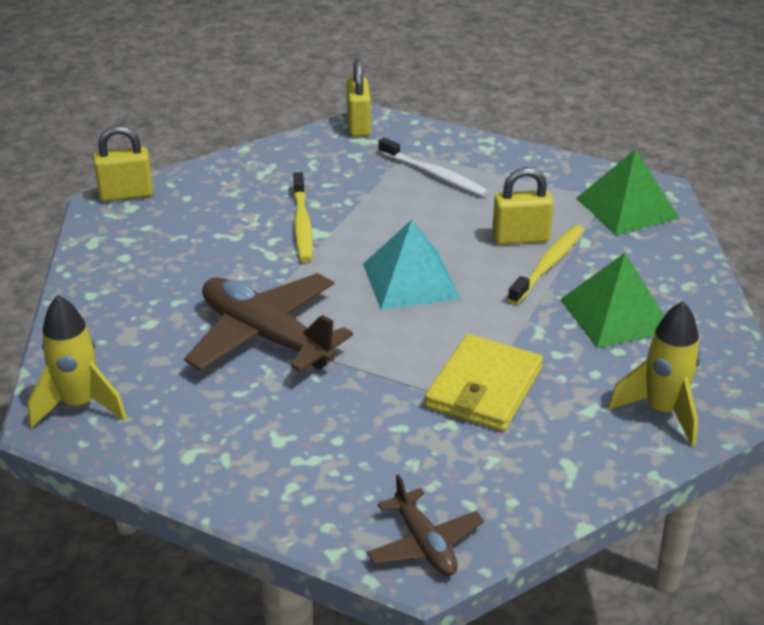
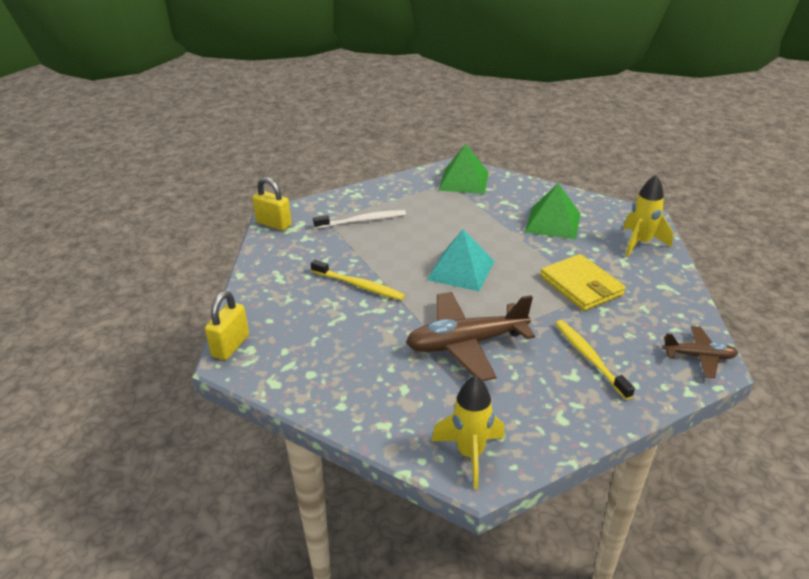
camera: 55 degrees left, 0 degrees up
yellow padlock [492,167,554,245] -> none
yellow toothbrush [508,225,584,304] -> yellow toothbrush moved to [555,320,635,400]

